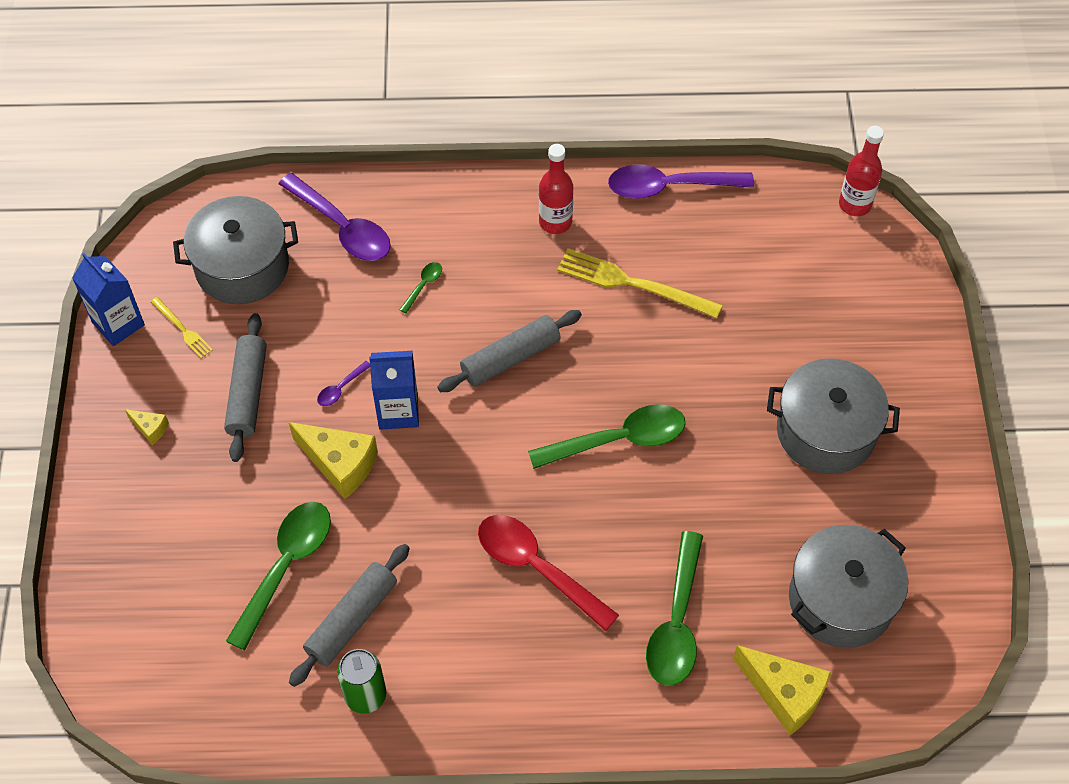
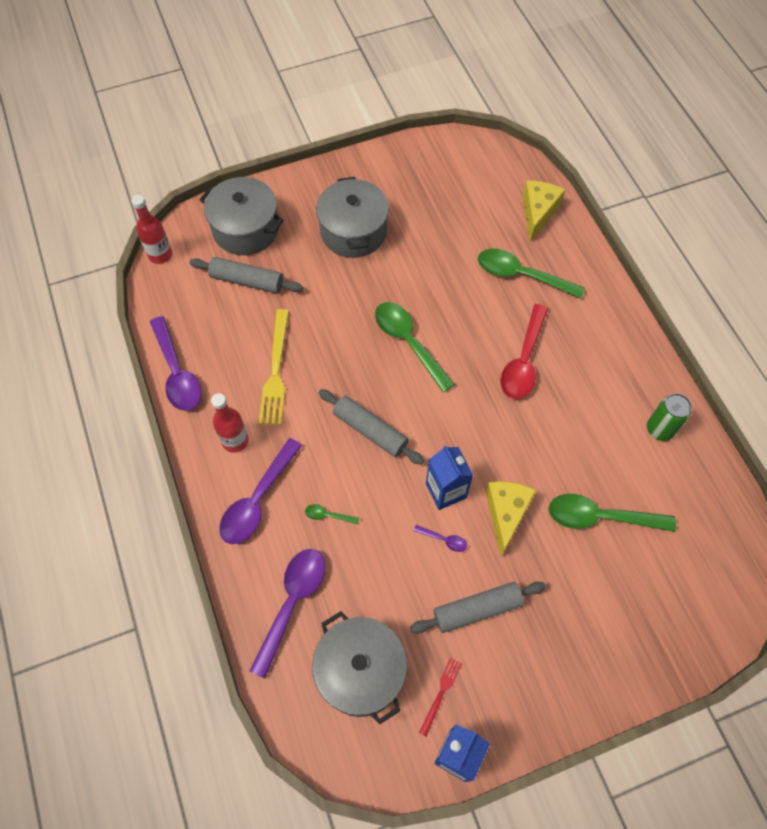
camera: 110 degrees left, 5 degrees up
yellow cheese [125,409,169,445] -> none
yellow fork [151,297,213,359] -> red fork [419,658,462,736]
grey rolling pin [289,544,410,687] -> grey rolling pin moved to [190,257,303,293]
green spoon [646,531,703,686] -> green spoon turned 150 degrees counterclockwise [478,249,585,299]
grey pot [789,525,908,648] -> grey pot moved to [199,177,284,255]
none -> purple spoon [219,438,302,544]

